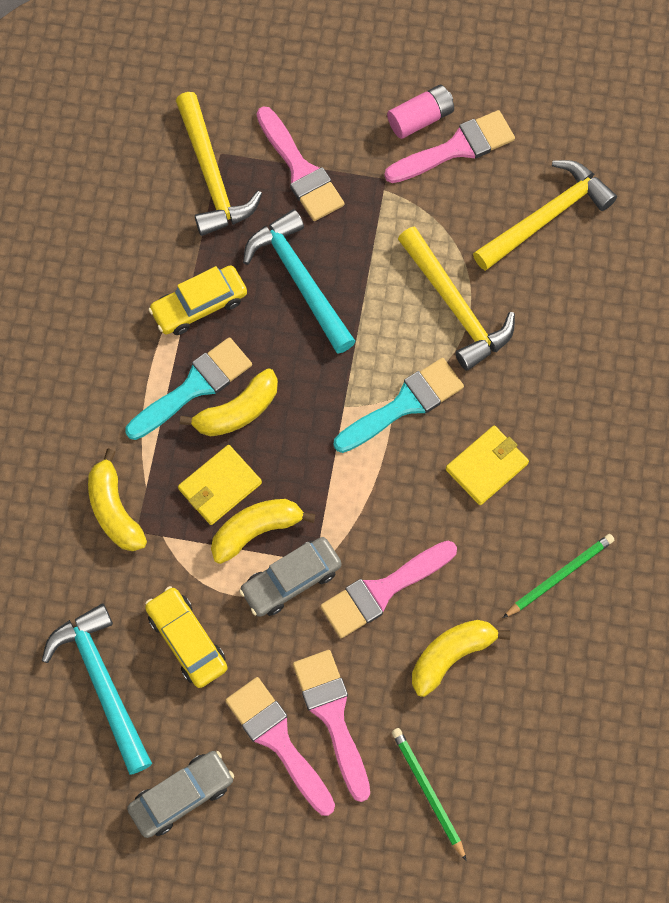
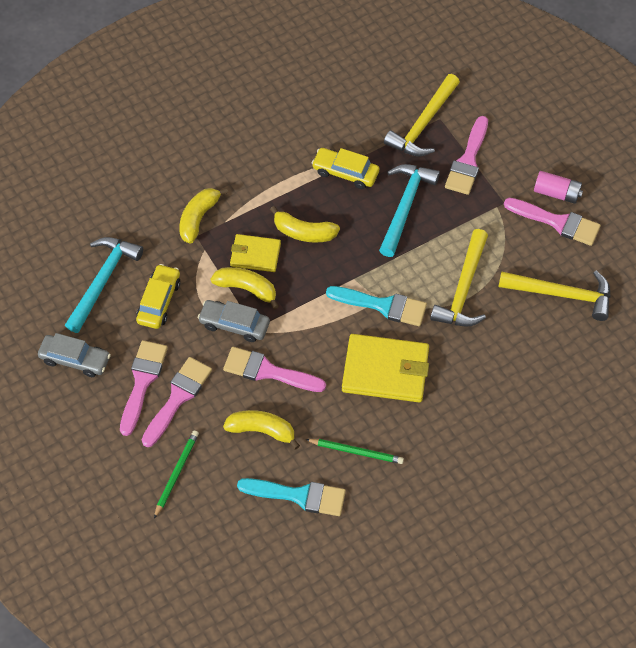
camera: 50 degrees right, 10 degrees down
turquoise brush [125,337,252,440] -> turquoise brush moved to [237,478,346,516]
yellow wallet [446,425,529,505] -> yellow wallet [342,334,429,402], size x1.68

